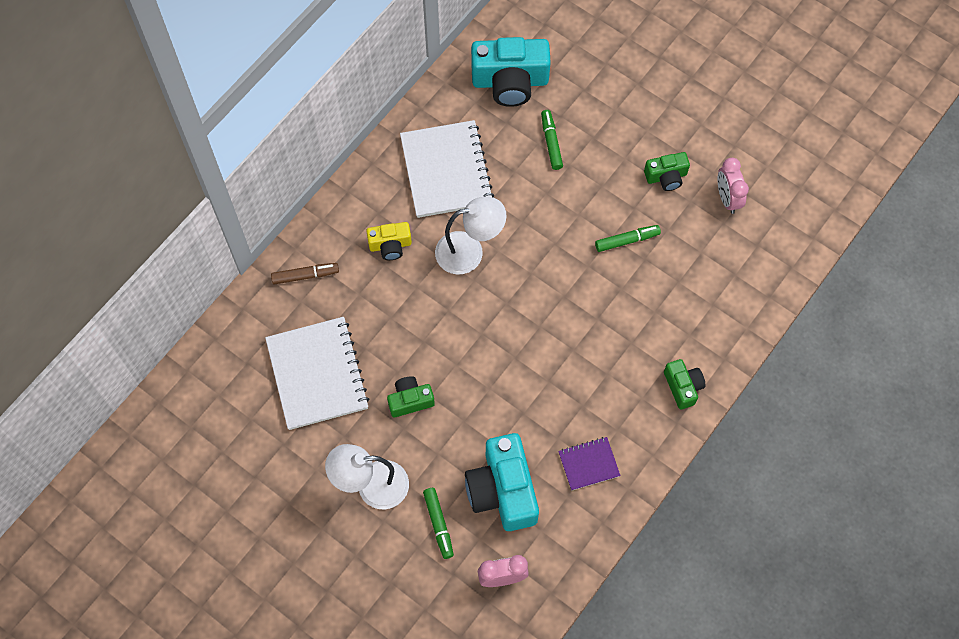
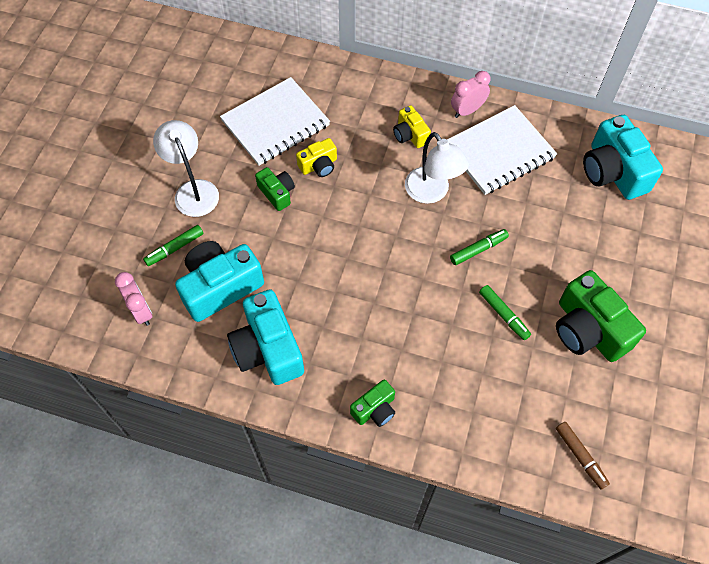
camera: 70 degrees right, 5 degrees down
brown marker [271,263,339,284] -> brown marker moved to [556,422,610,489]
green marker [541,110,563,170] -> green marker moved to [450,229,509,265]
purple notebook [558,437,621,491] -> turquoise camera [227,289,304,385]
green camera [644,152,690,191] -> green camera [556,270,646,362], size x1.89
pink clock [717,158,749,214] -> pink clock moved to [451,71,491,118]
none -> yellow camera [296,138,337,177]

